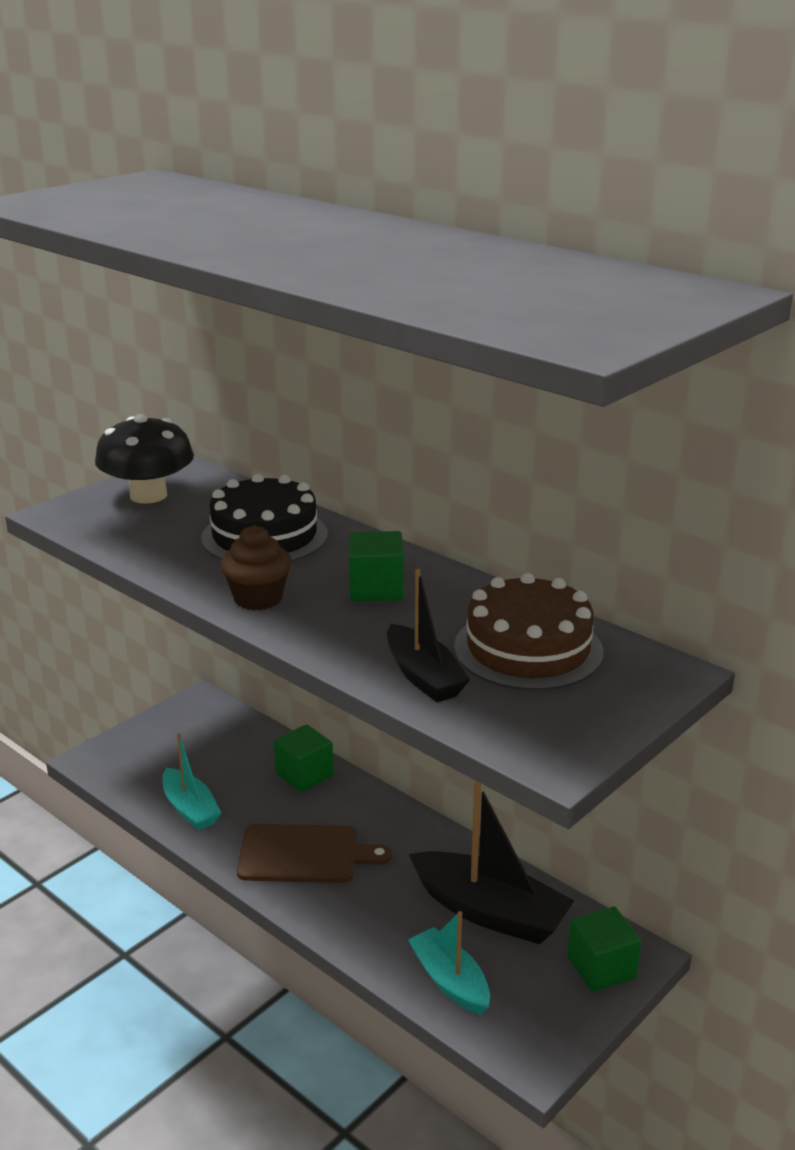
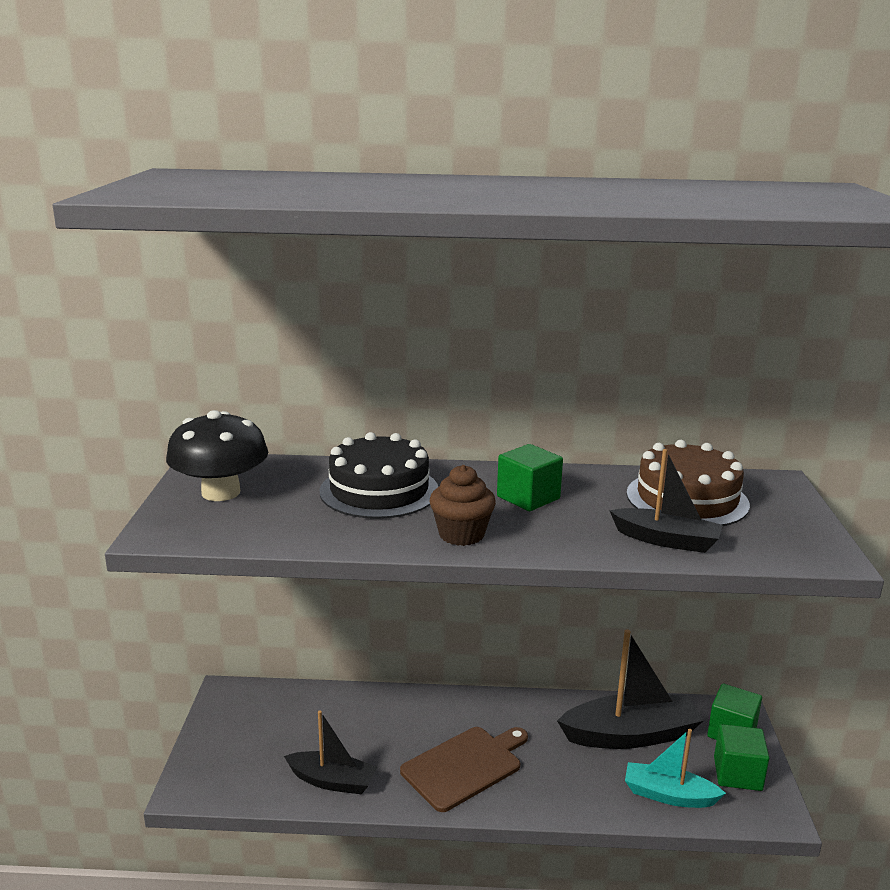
camera: 40 degrees left, 5 degrees down
turquoise boat [162,733,222,831] -> black boat [284,711,378,795]
green cube [274,724,334,792] -> green cube moved to [714,724,769,791]

